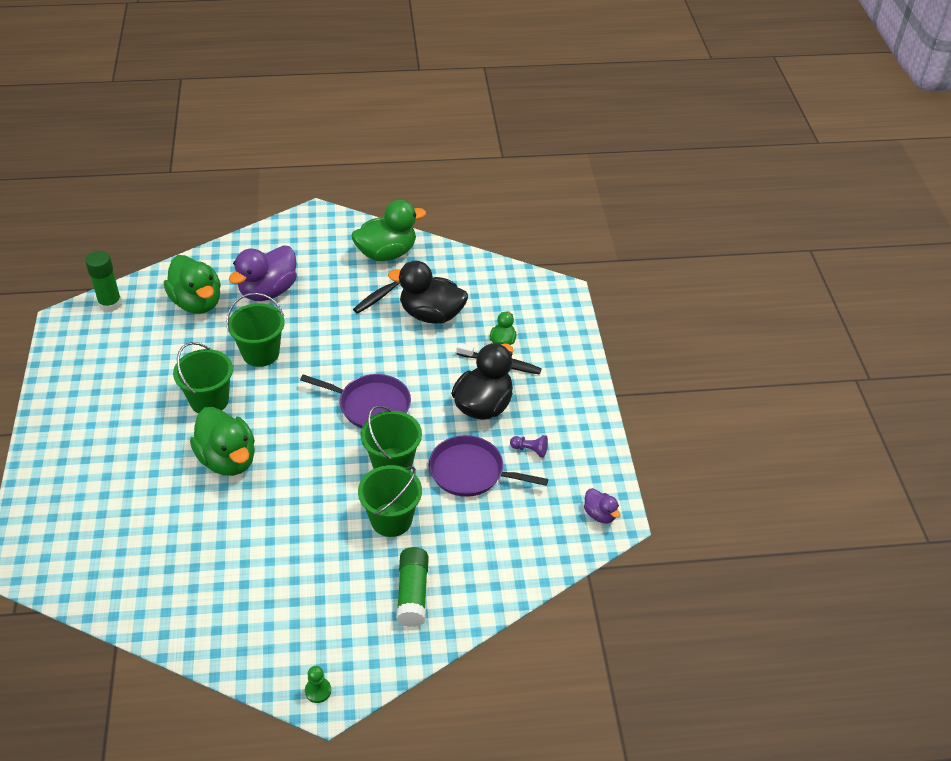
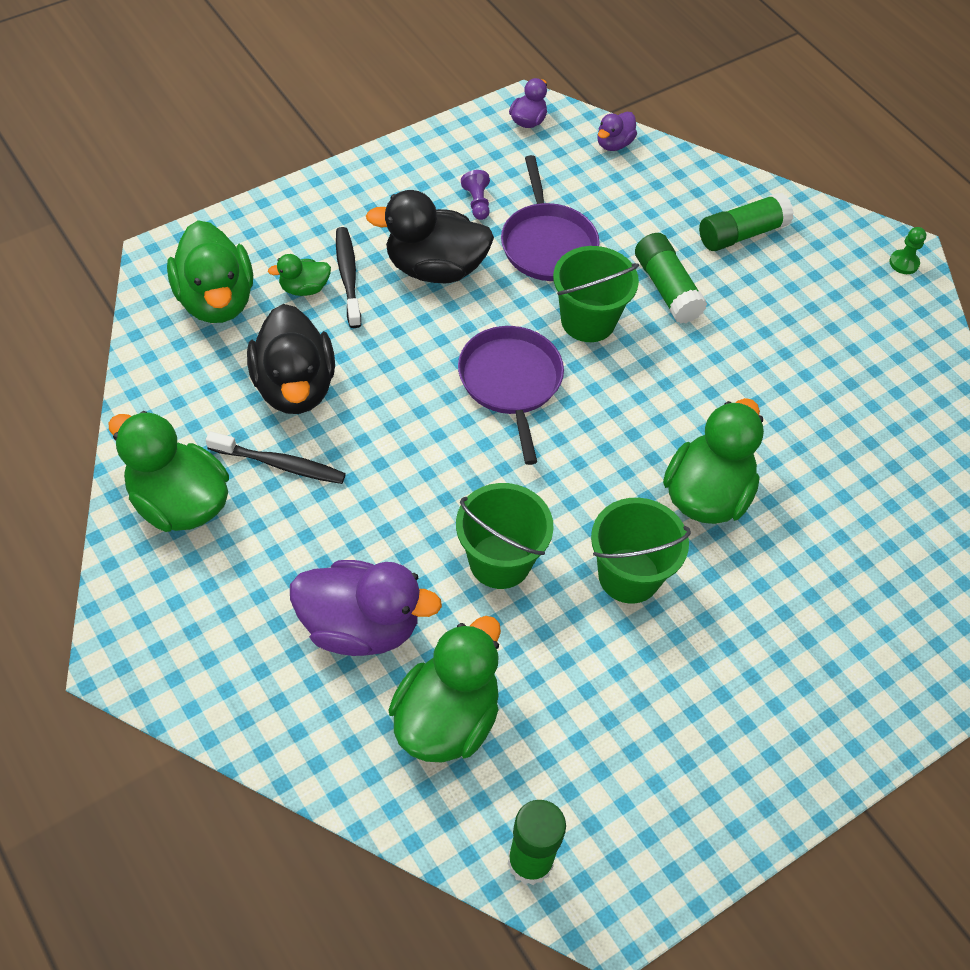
camera: 120 degrees left, 10 degrees up
green bucket [358,465,422,537] -> green glue stick [635,233,707,324]
none -> green duck [167,220,253,323]
none -> purple duck [598,112,637,151]

